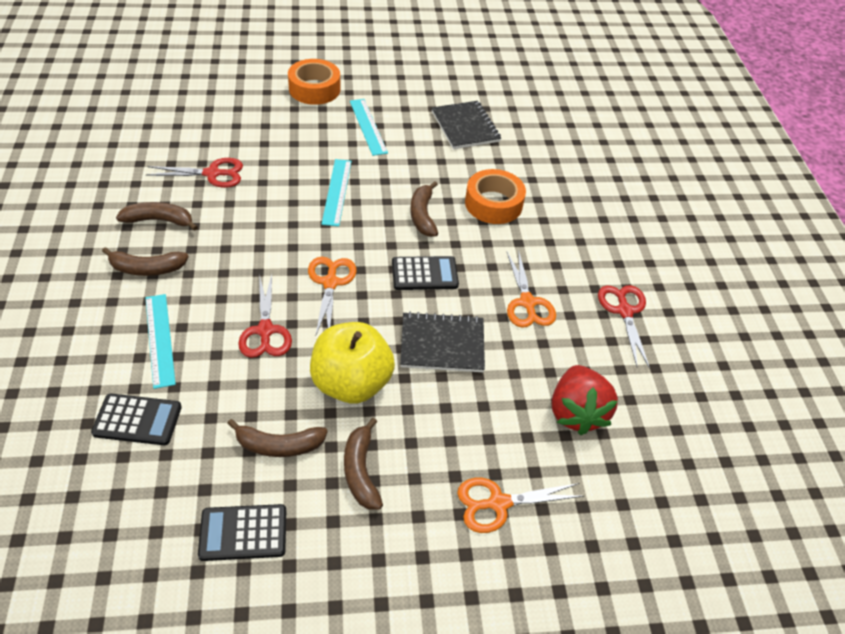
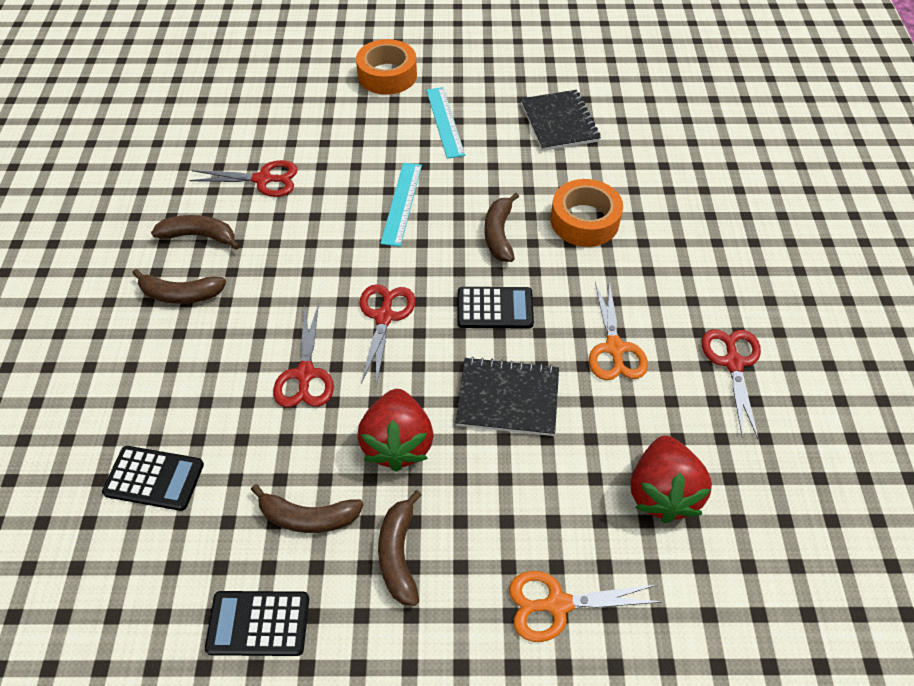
camera: 10 degrees right, 5 degrees up
turquoise ruler [145,294,176,389] -> none
orange scissors [308,257,357,337] -> red scissors [360,284,416,386]
yellow apple [310,322,395,404] -> red strawberry [357,389,433,472]

